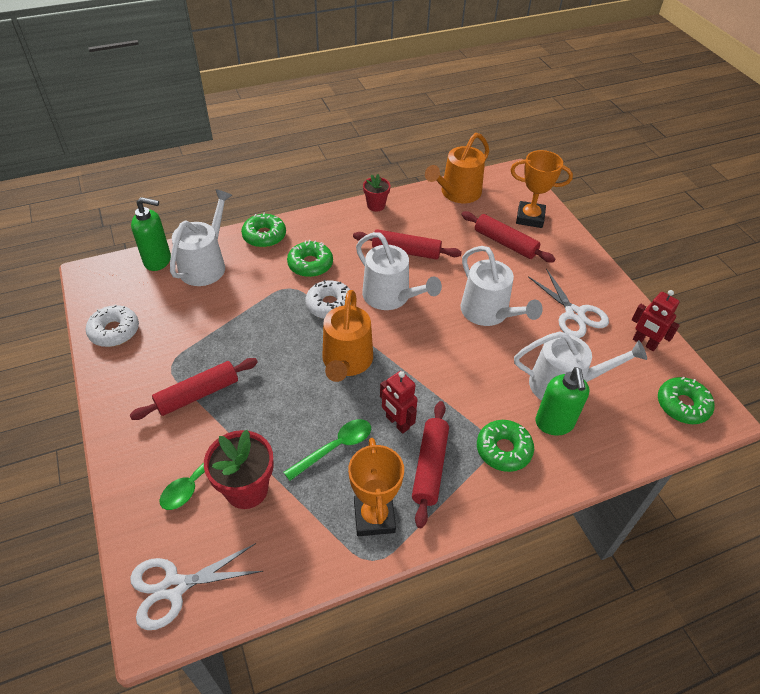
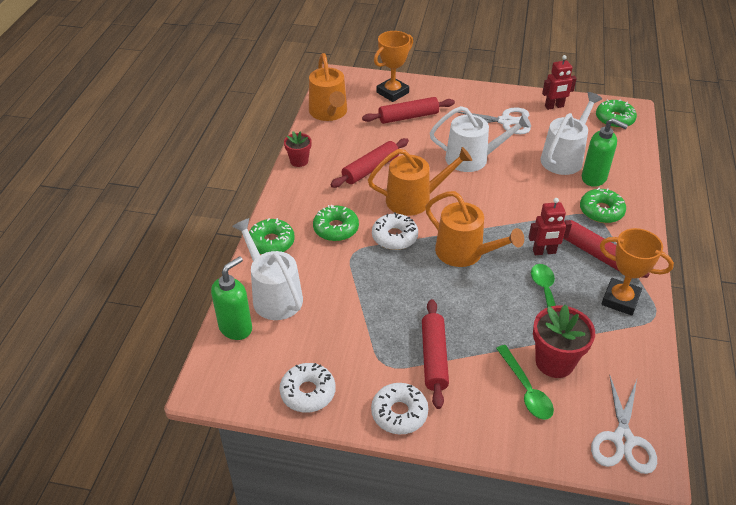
camera: 55 degrees left, 5 degrees down
white watering can [356,232,442,310] -> orange watering can [368,147,472,216]
none -> white donut [371,383,429,434]

